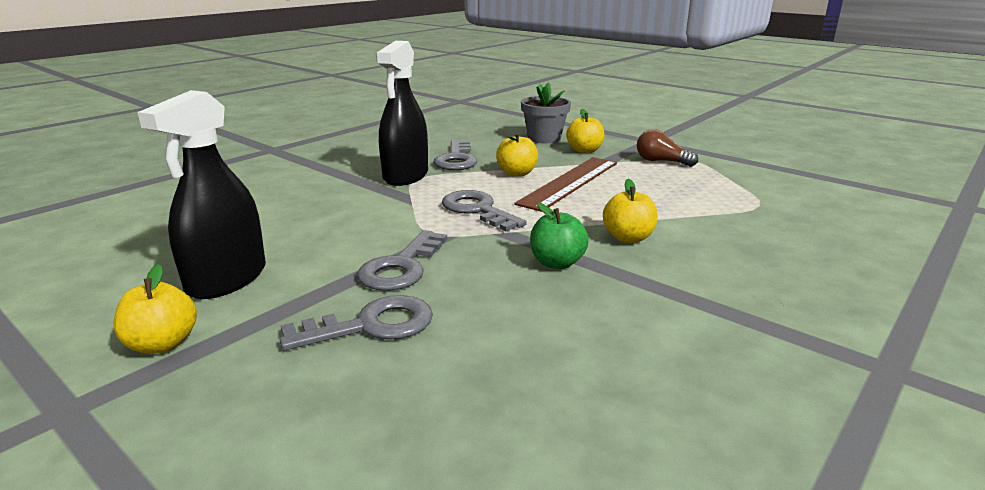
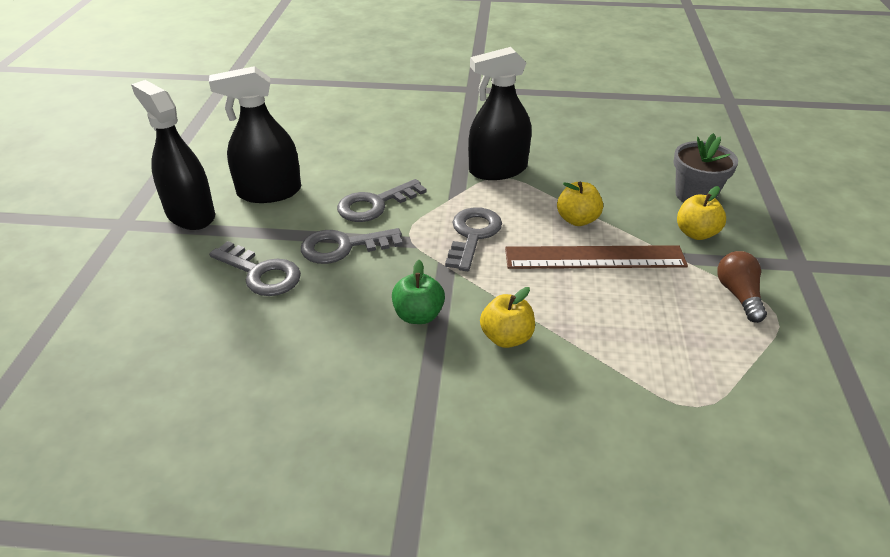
camera: 55 degrees right, 15 degrees up
yellow apple [113,264,197,354] -> black spray bottle [131,80,215,230]
grey key [434,140,477,170] -> grey key moved to [337,179,427,222]

